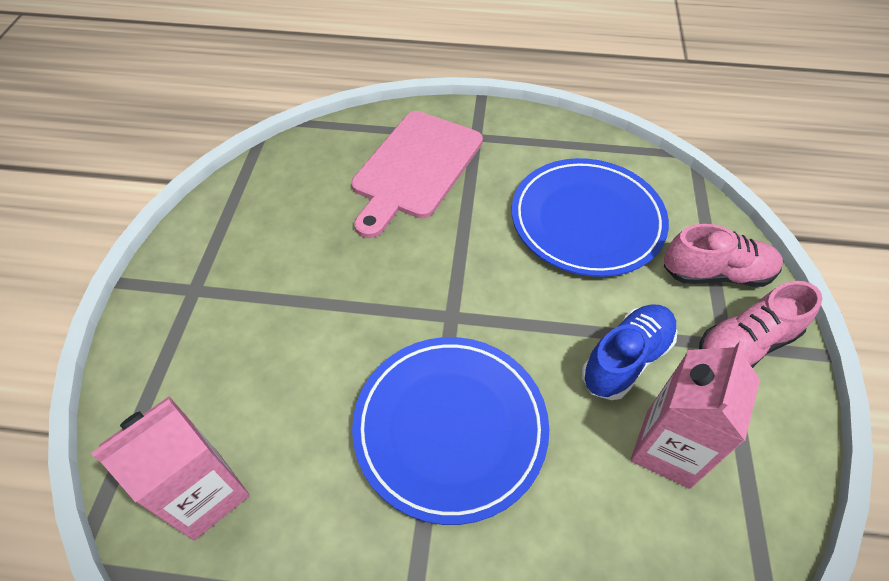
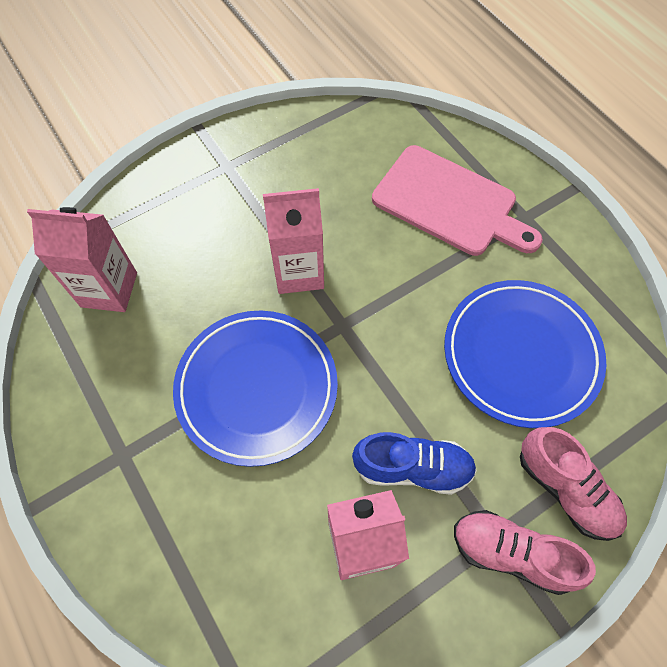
camera: 50 degrees right, 10 degrees up
pink cutting board [351,111,483,238] -> pink cutting board turned 135 degrees counterclockwise [372,145,543,256]
none -> pink carton [263,188,324,294]

